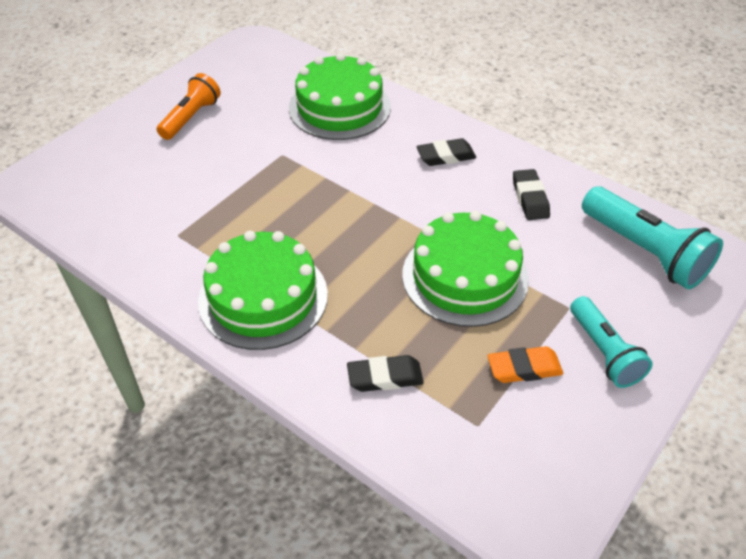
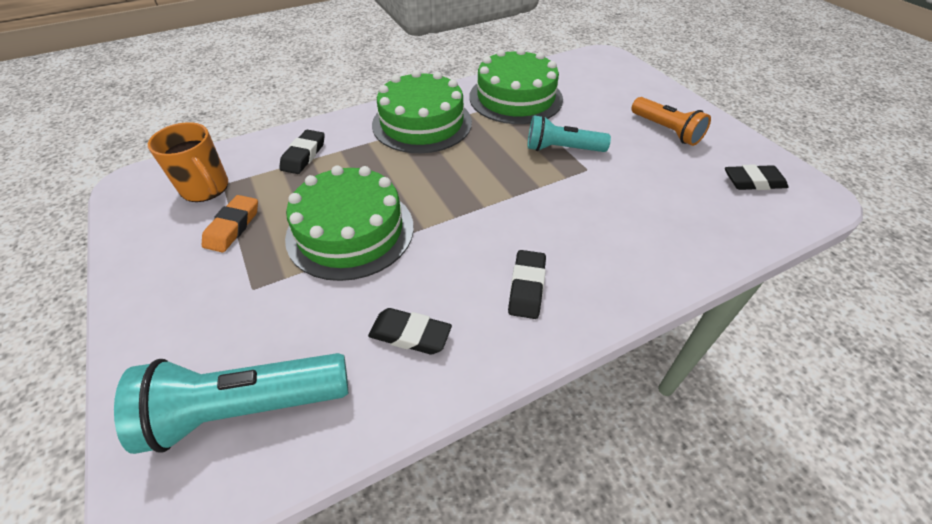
camera: 115 degrees right, 0 degrees up
green cake [289,53,391,140] -> green cake moved to [470,48,563,124]
turquoise flashlight [570,296,653,388] -> turquoise flashlight moved to [527,115,611,152]
none -> orange mug [148,122,228,202]
none -> black eraser [725,164,788,190]

